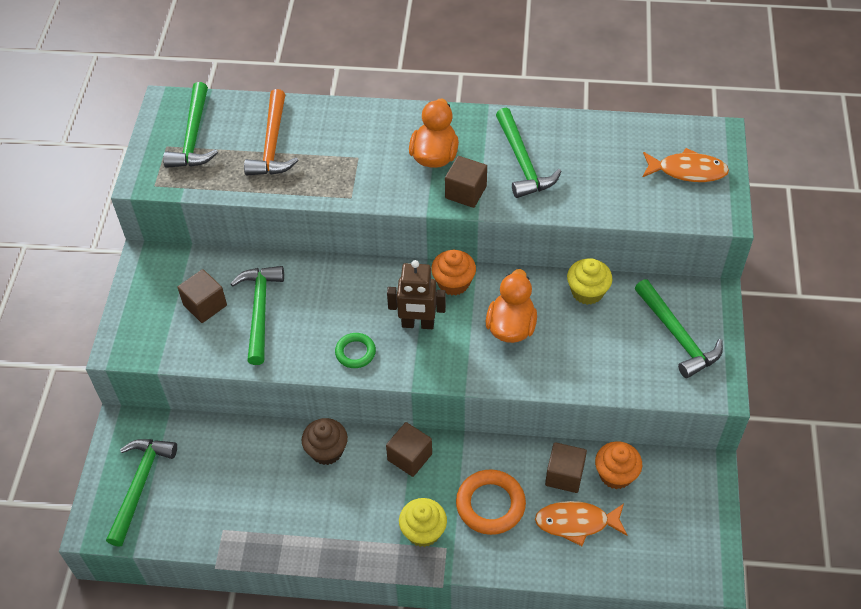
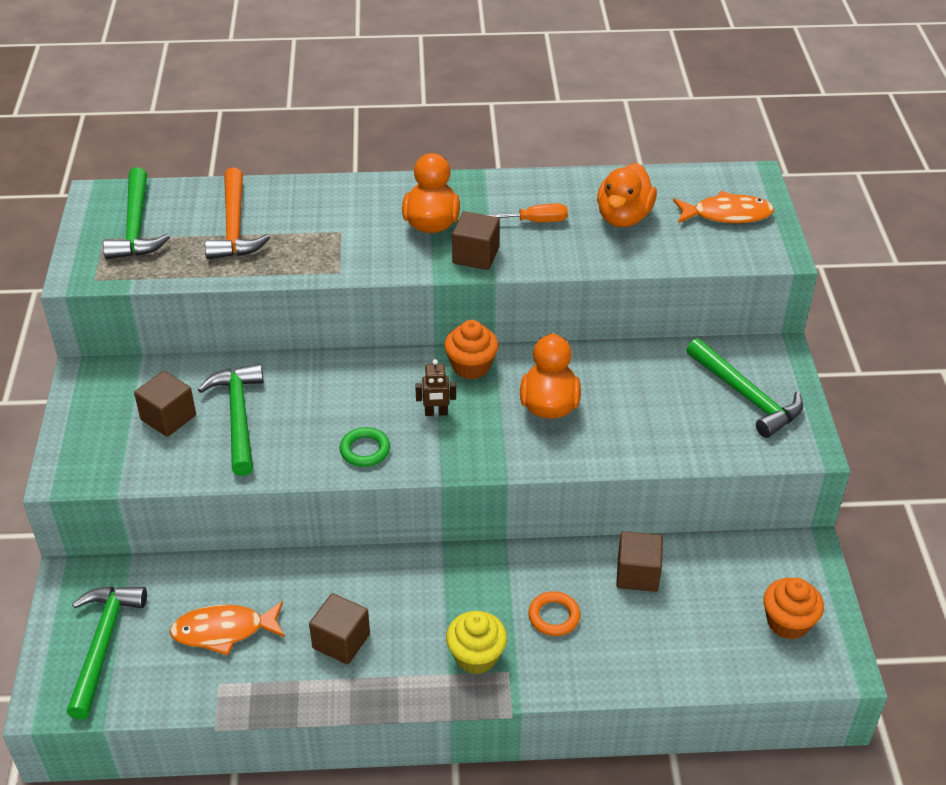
camera: 10 degrees left, 10 degrees down
brown cupcake [302,418,348,465] -> none
brown cube [386,422,432,477] -> brown cube moved to [309,593,370,664]
brown robot [387,260,446,329] -> brown robot [415,359,456,416], size x0.58
orange ring [456,469,526,535] -> orange ring [528,591,581,636], size x0.60
green hammer [496,108,561,198] -> orange screwdriver [488,204,568,222]
orange fish [535,501,627,546] -> orange fish moved to [169,601,285,655]
yellow cupcake [567,258,612,305] -> none
orange cupcake [595,441,642,489] -> orange cupcake moved to [763,578,824,639]
none -> orange duck [597,163,657,227]

